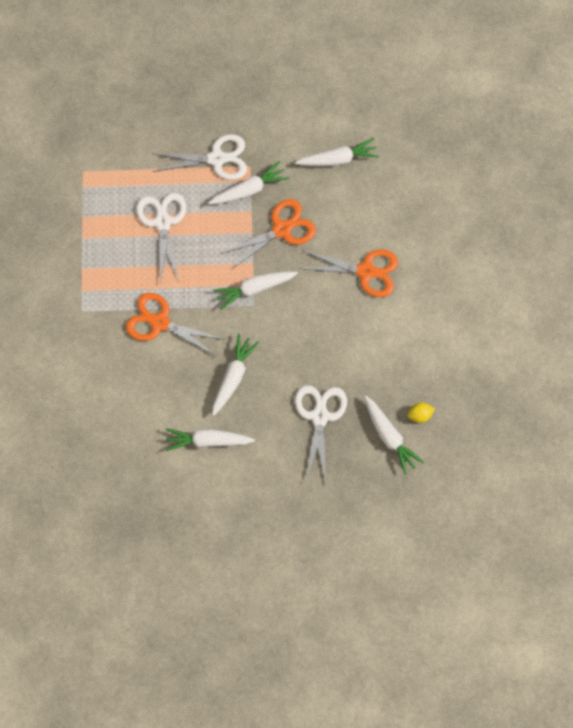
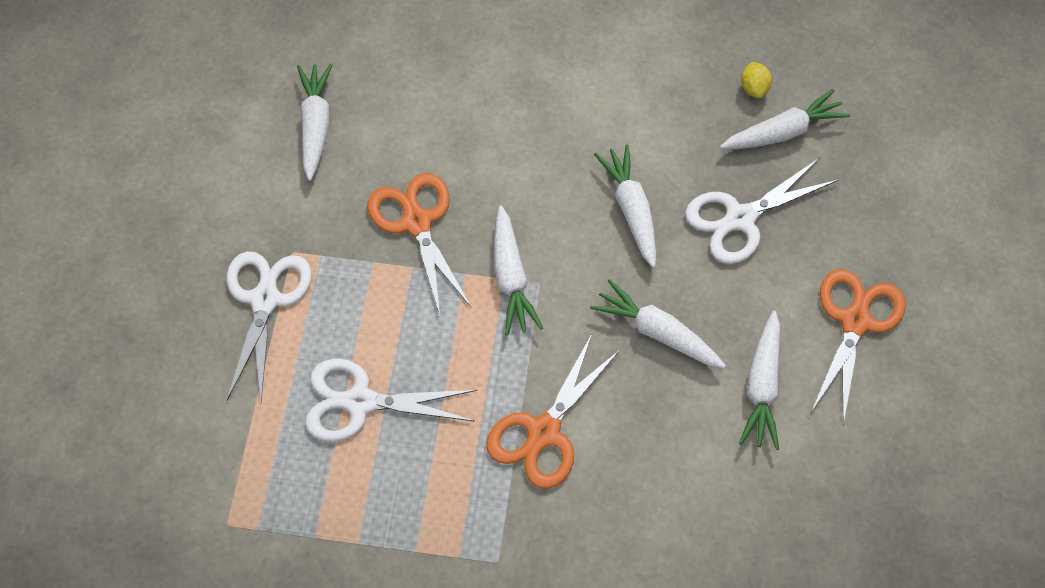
camera: 80 degrees left, 10 degrees down
white carrot [208,161,289,205] -> white carrot moved to [594,145,656,268]
white scissors [295,385,347,483] -> white scissors turned 45 degrees counterclockwise [685,158,839,264]
orange scissors [299,249,398,297] -> orange scissors moved to [810,269,906,425]

